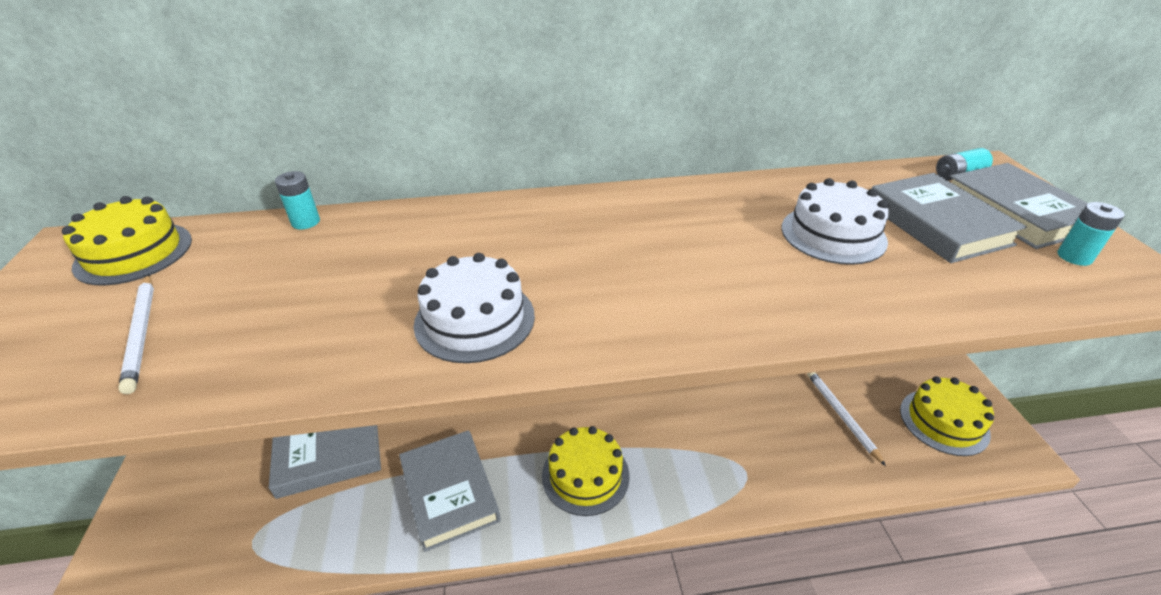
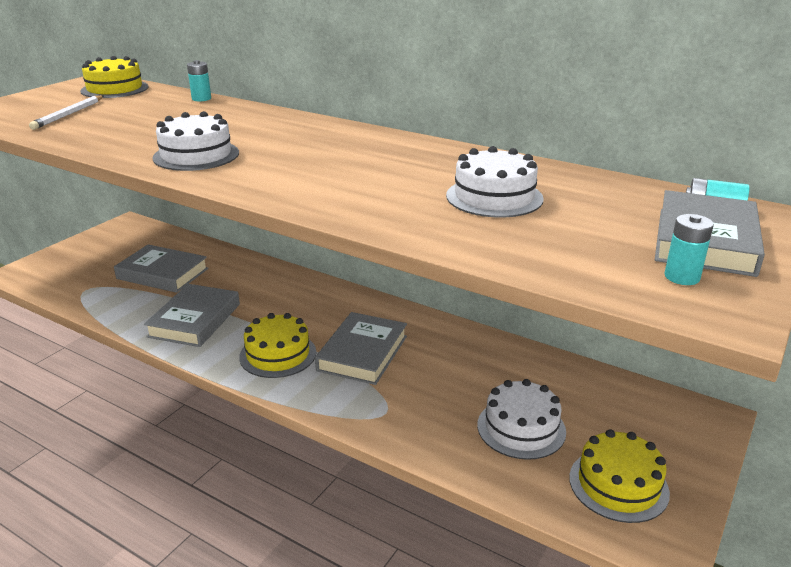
camera: 40 degrees right, 10 degrees down
white pencil [807,372,886,466] -> white cake [477,379,566,460]
grey book [872,173,1027,263] -> grey book moved to [315,312,407,385]

